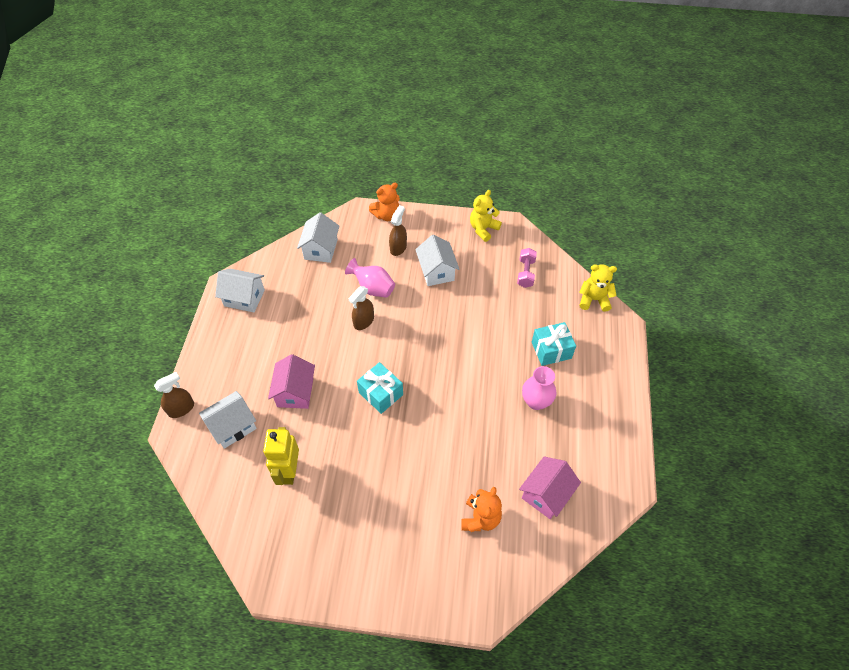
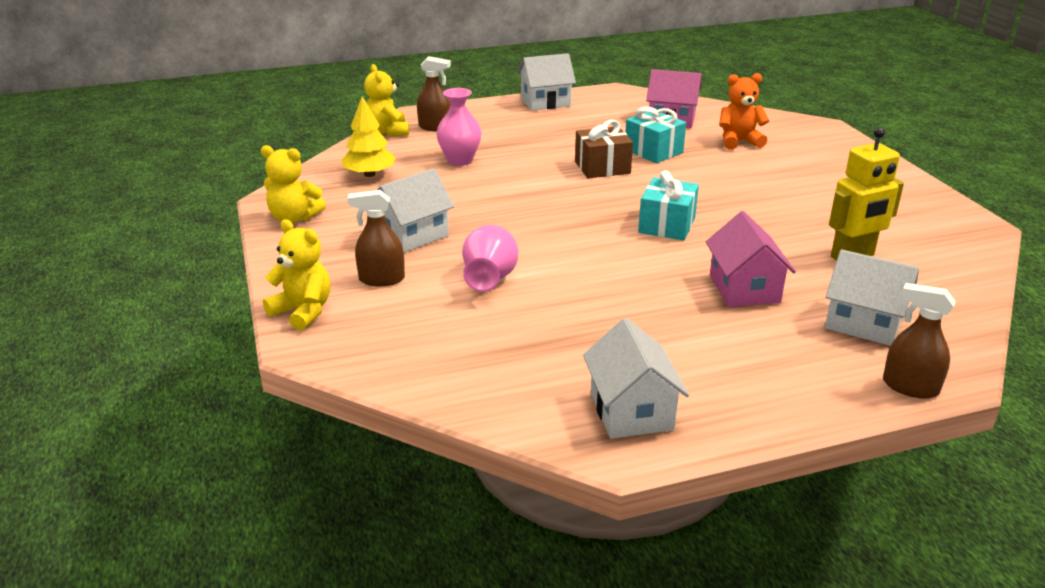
camera: 115 degrees left, 25 degrees down
pink house [268,354,315,409] -> pink house turned 75 degrees counterclockwise [706,211,796,307]
white house [297,212,340,263] -> white house moved to [517,53,576,111]
brown spray bottle [349,286,374,330] -> brown spray bottle moved to [417,56,451,131]
orange teddy bear [369,183,400,221] -> yellow teddy bear [263,219,330,331]
pink dumbbell [517,248,537,288] -> yellow tree [341,96,396,177]
pink vase [522,366,557,410] -> pink vase moved to [436,88,481,166]
turquoise gift [532,322,576,366] -> turquoise gift moved to [625,106,686,163]
none -> brown gift [575,119,633,178]

